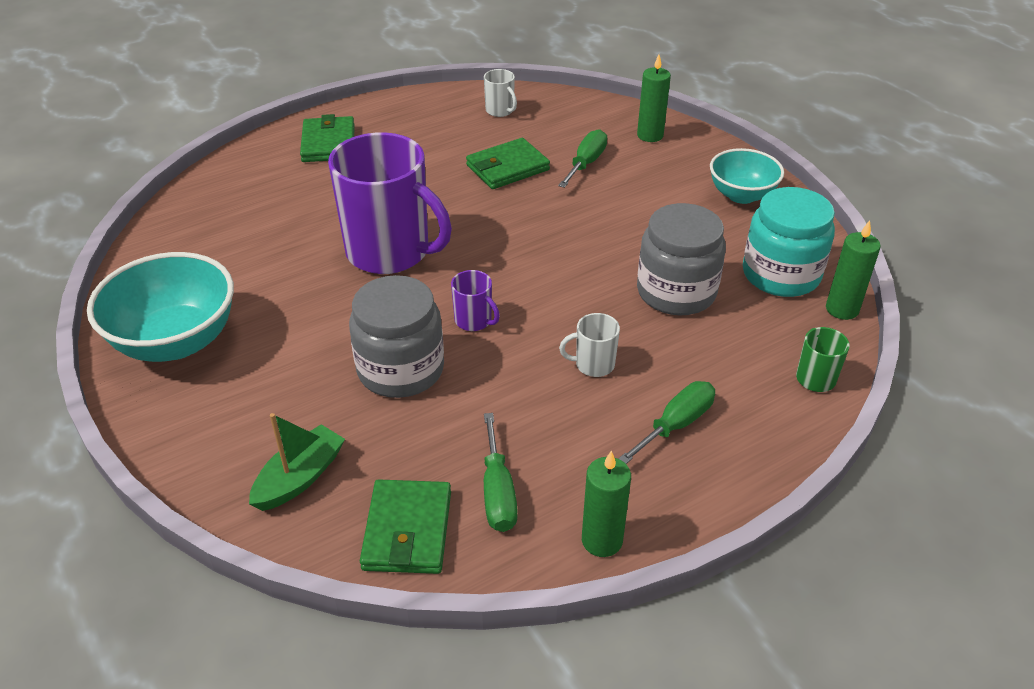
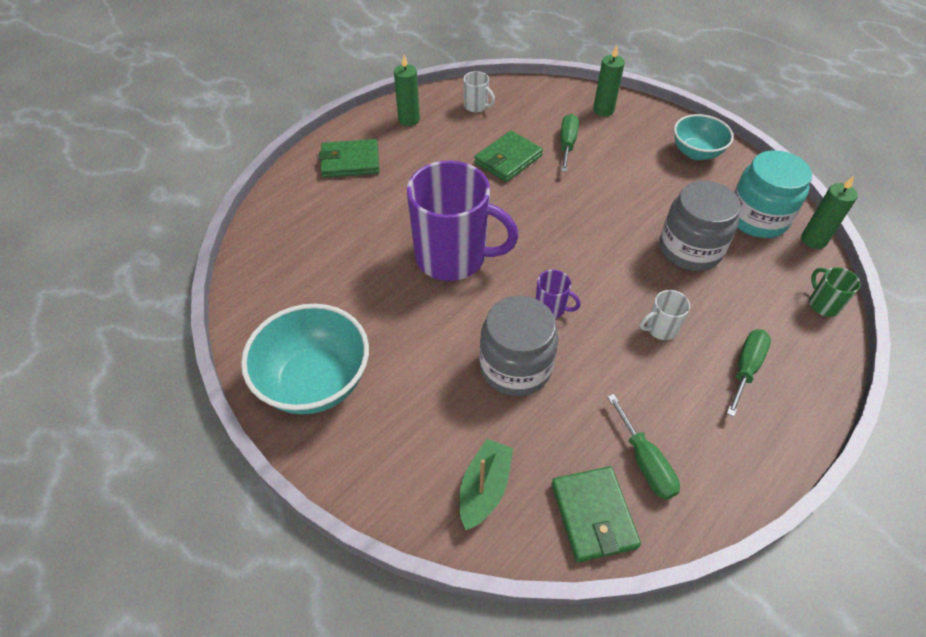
camera: 15 degrees left, 10 degrees up
green wallet [300,114,355,162] -> green wallet turned 75 degrees counterclockwise [319,139,379,178]
green candle [582,450,631,557] -> green candle moved to [394,55,420,126]

